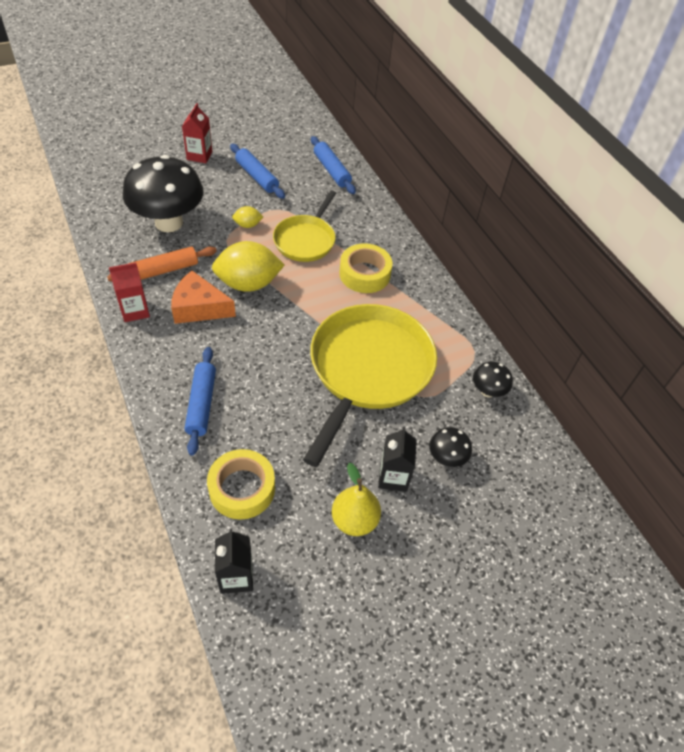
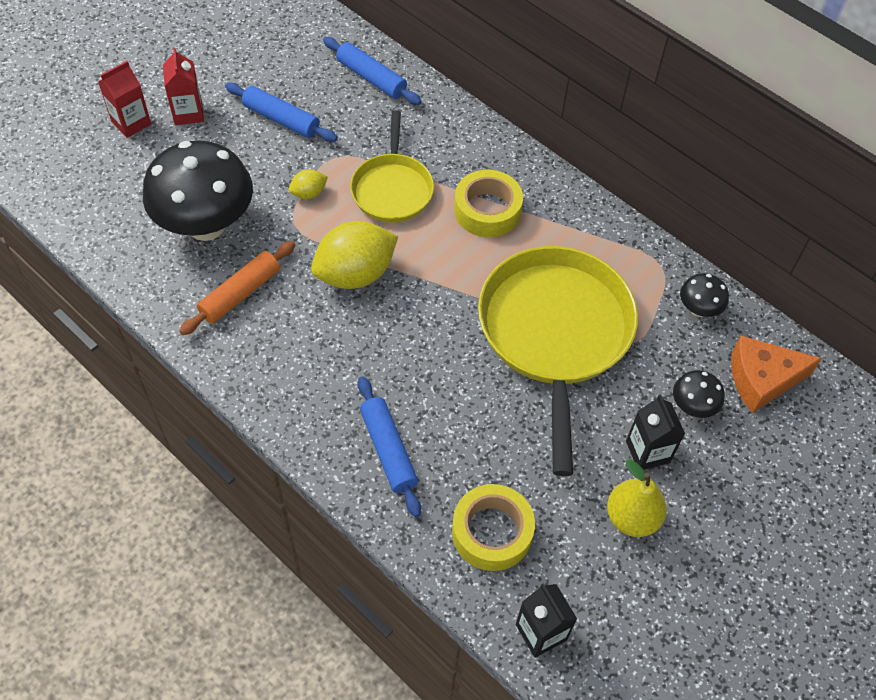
camera: 20 degrees left, 5 degrees up
red carton [109,262,150,322] -> red carton moved to [98,61,151,138]
orange cheese [171,271,236,324] -> orange cheese moved to [731,336,822,413]

